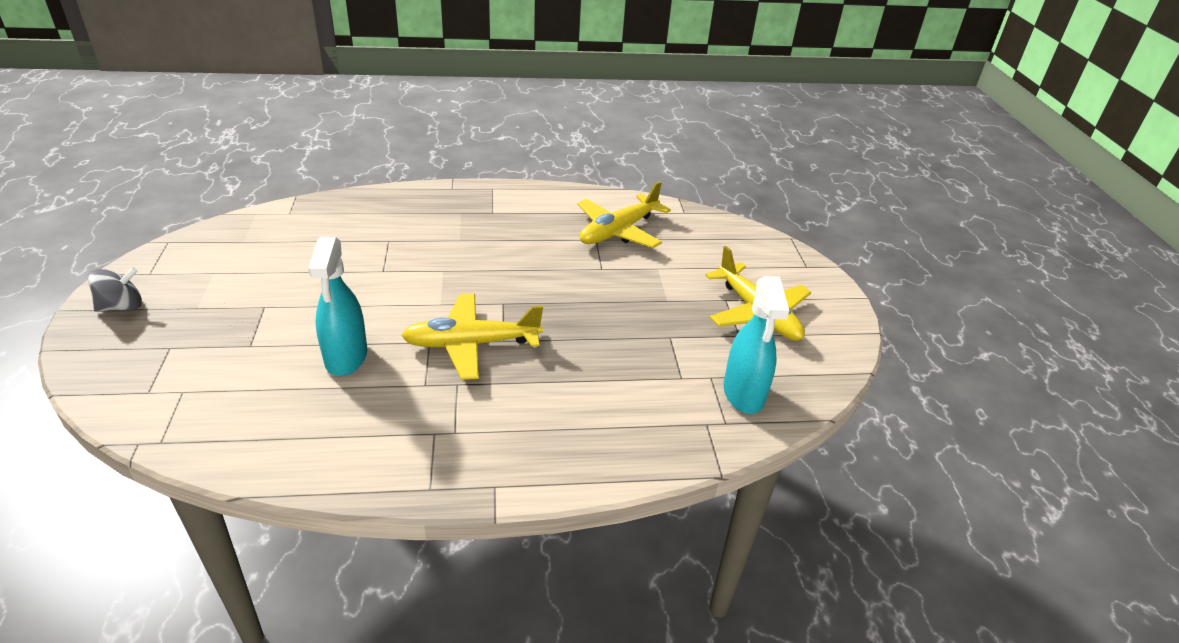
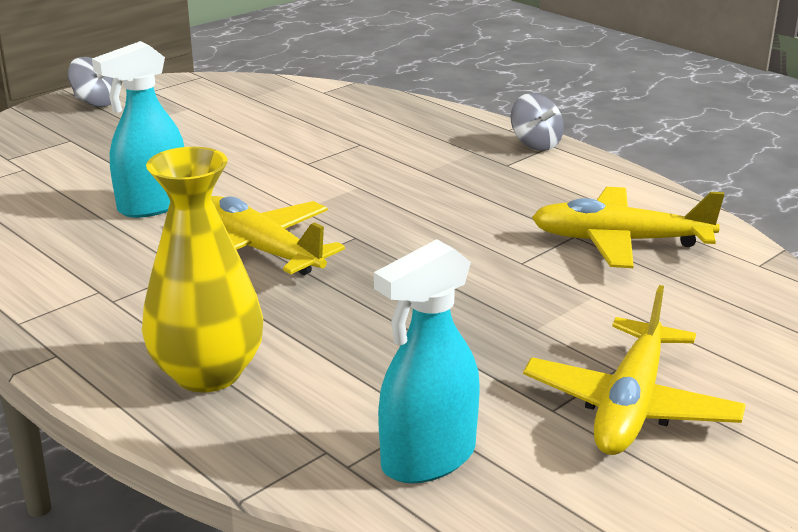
camera: 55 degrees right, 10 degrees down
none -> yellow vase [142,147,263,393]
none -> grey spinning top [511,93,564,151]

